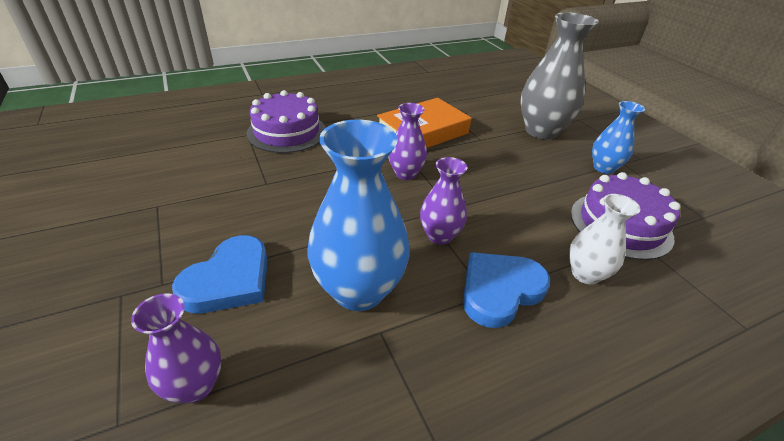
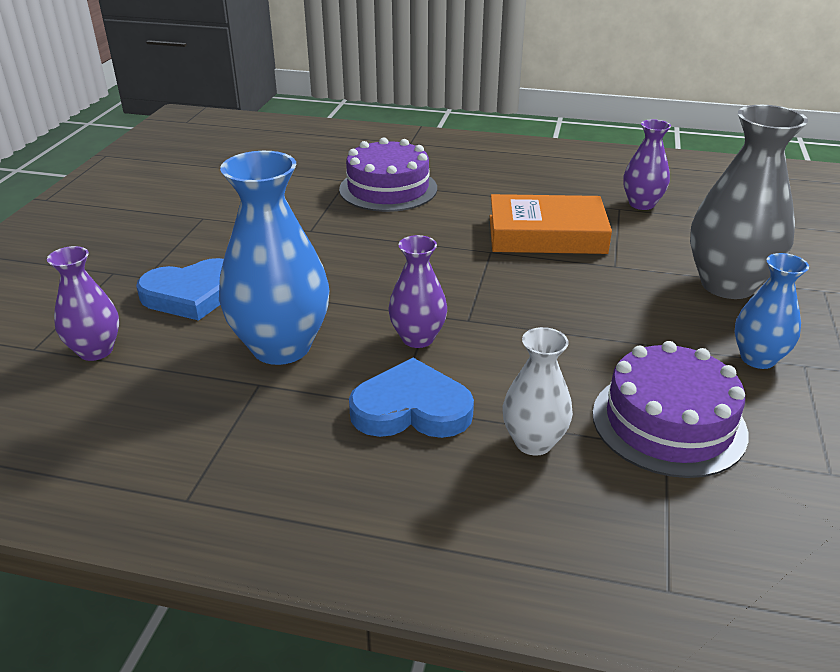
camera: 40 degrees right, 5 degrees down
purple vase [388,103,427,180] -> purple vase moved to [623,119,671,210]

